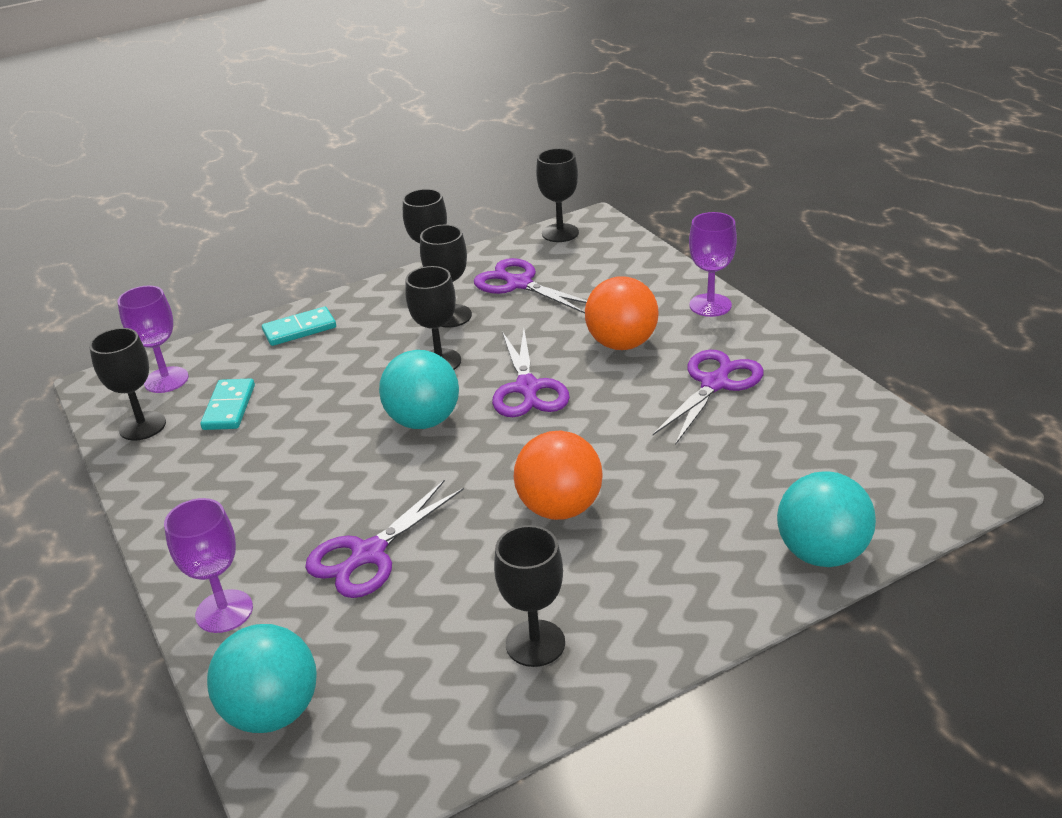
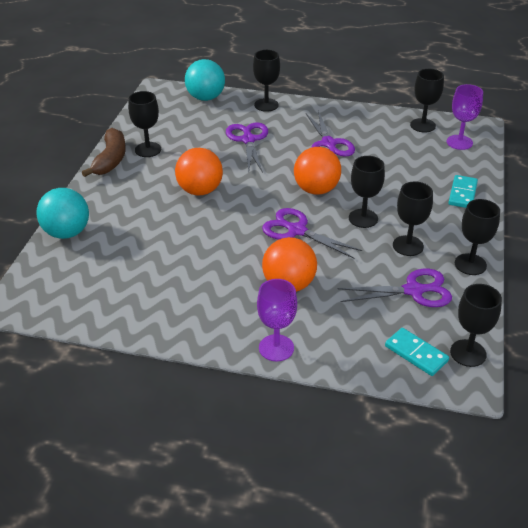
camera: 130 degrees right, 5 degrees up
purple goblet [164,498,253,633] -> black goblet [253,50,280,112]
turquoise domino [200,378,255,430] -> turquoise domino moved to [385,328,449,376]
turquoise ball [379,350,459,429] -> orange ball [294,147,341,195]
purple scissors [653,350,764,444] -> purple scissors moved to [306,111,355,157]
none -> brown banana [82,128,126,177]

